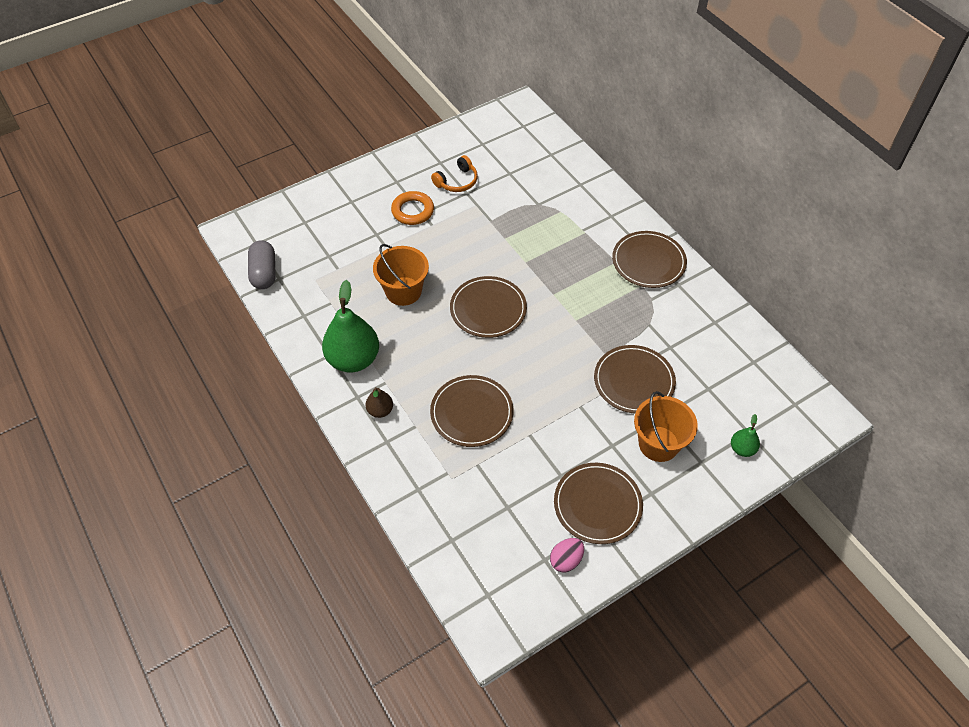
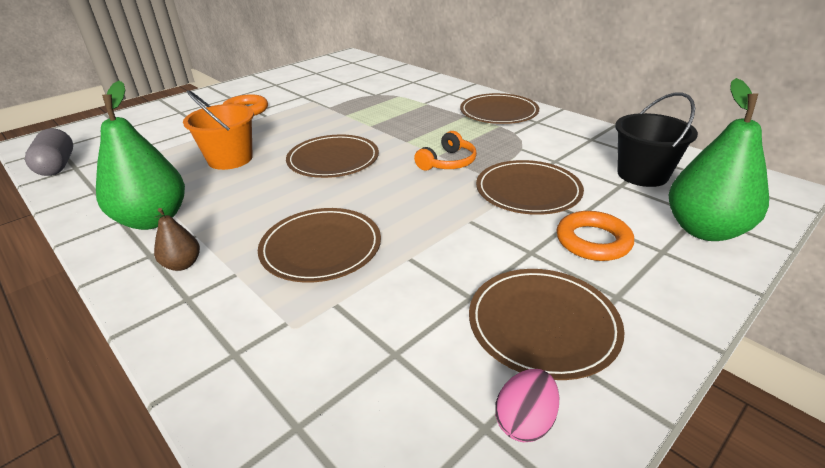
camera: 10 degrees left, 20 degrees down
orange headphones [431,155,478,192] -> orange headphones moved to [414,131,477,171]
orange bucket [634,391,698,462] -> orange ring [557,211,634,261]
green pear [731,414,760,457] -> green pear [669,78,769,241], size x2.11
none -> black bucket [615,92,698,187]

